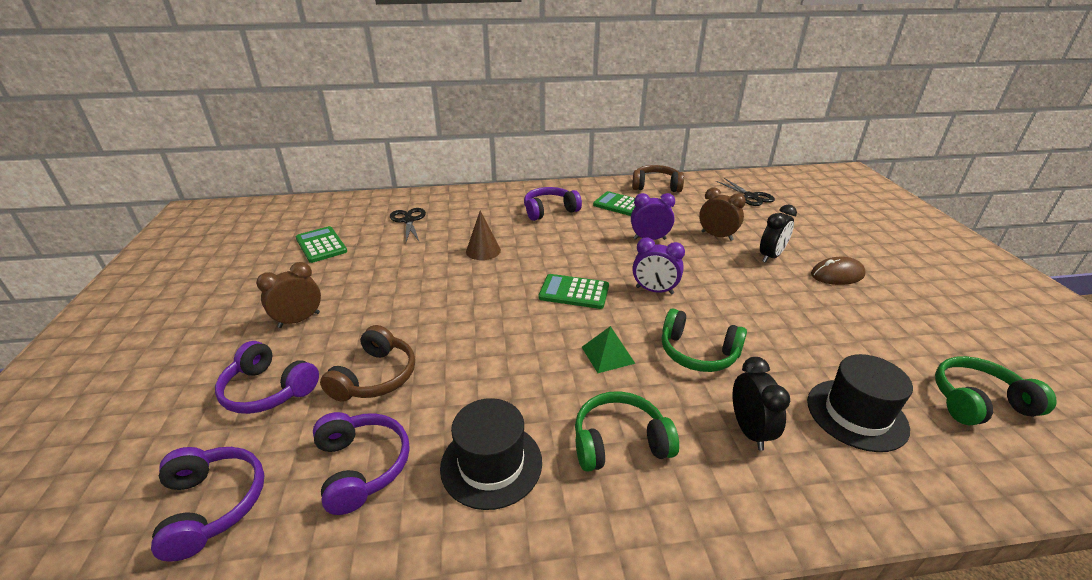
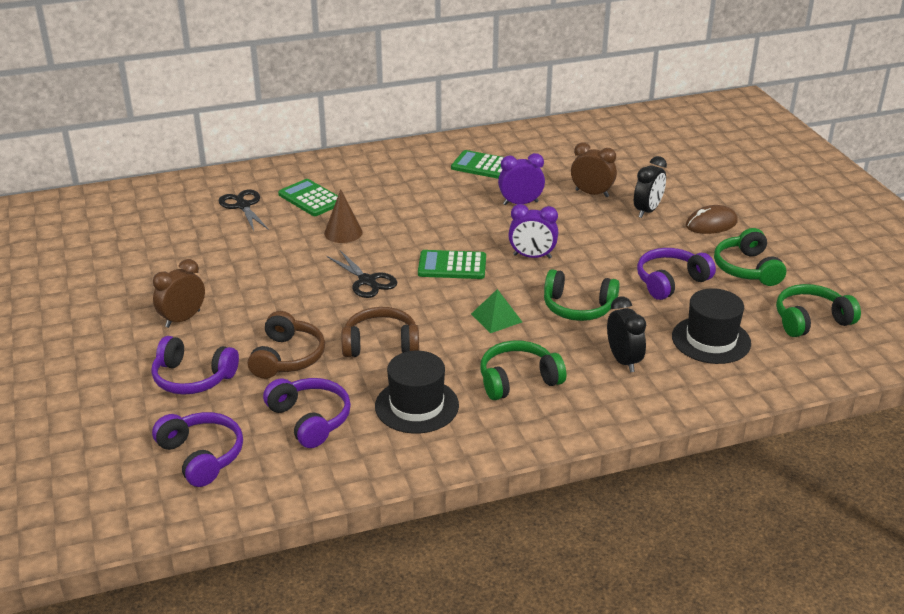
camera: 10 degrees left, 0 degrees up
green calculator [296,226,347,263] -> green calculator moved to [278,179,338,216]
purple headphones [524,187,582,221] -> purple headphones moved to [637,248,716,300]
brown headphones [632,165,684,192] -> brown headphones moved to [341,307,419,357]
black scissors [716,178,775,206] -> black scissors moved to [327,250,397,298]
none -> green headphones [714,228,786,286]

